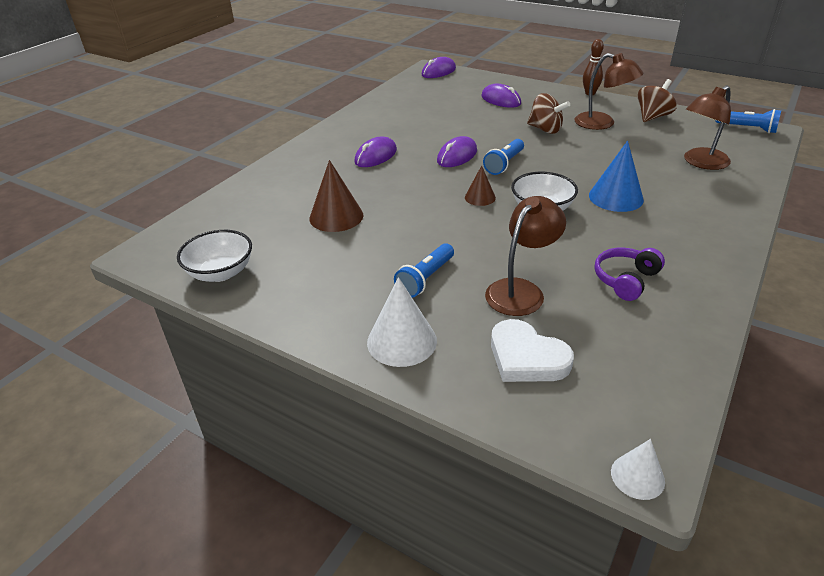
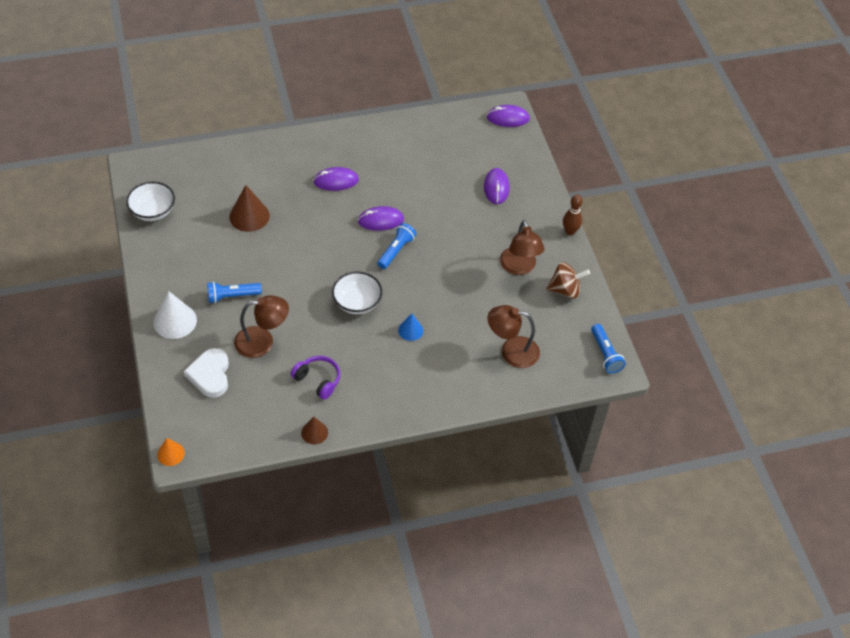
camera: 40 degrees right, 15 degrees up
brown cone [465,165,496,206] -> brown cone moved to [301,417,328,445]
blue flashlight [483,139,524,175] -> blue flashlight turned 135 degrees clockwise [377,223,416,269]
brown spinning top [527,93,570,134] -> none
blue cone [589,141,644,212] -> blue cone [398,313,423,341], size x0.59
purple headphones [595,248,665,301] -> purple headphones turned 45 degrees clockwise [291,356,340,400]
white cone [611,439,665,500] -> orange cone [157,438,185,466]

